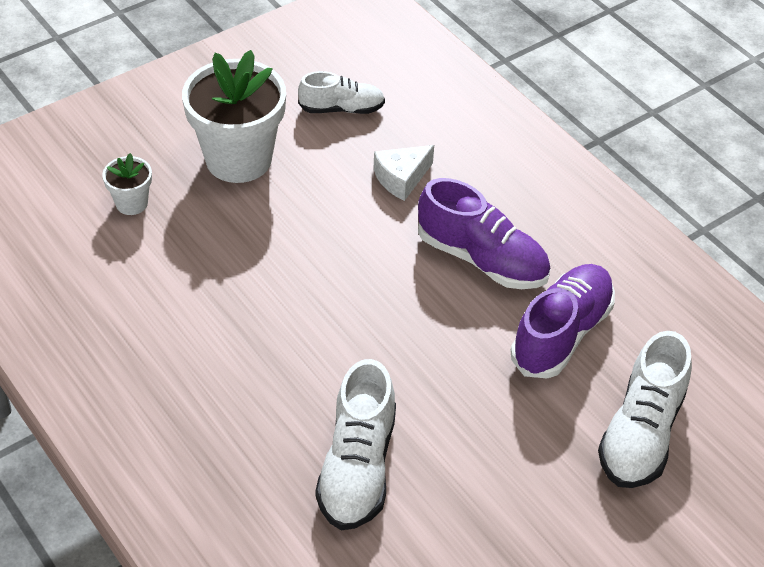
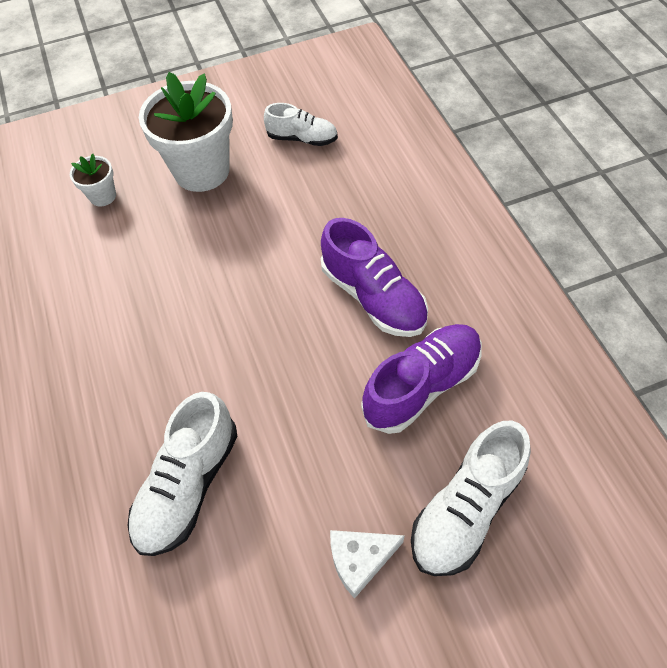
camera: 20 degrees right, 10 degrees up
white cheese [374,145,434,201] -> white cheese moved to [330,530,405,599]

